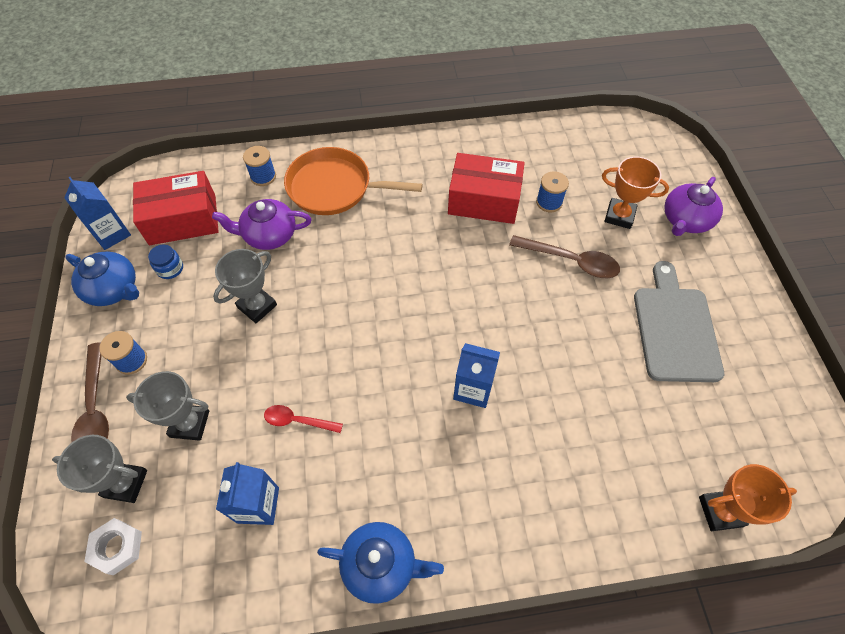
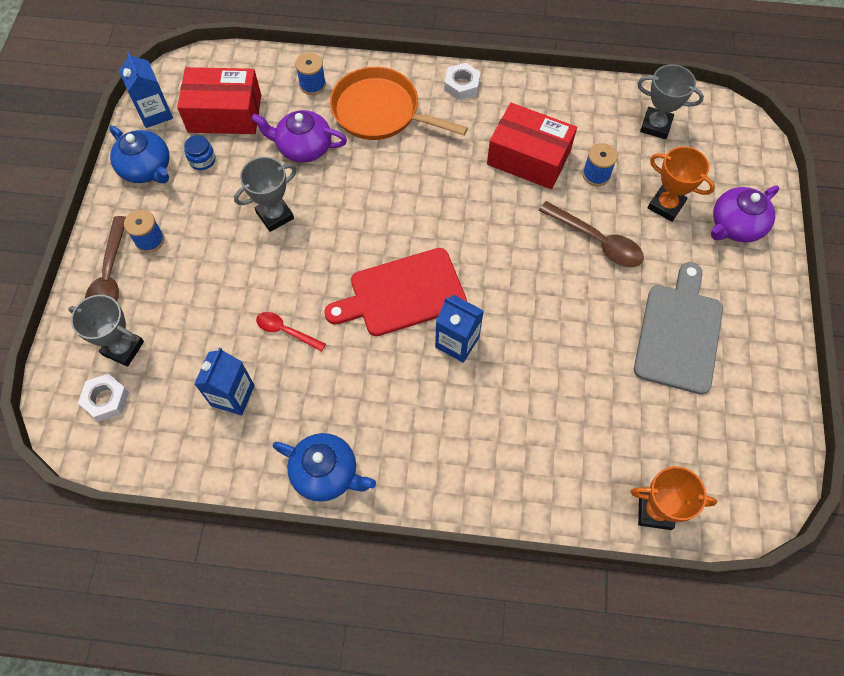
camera: 15 degrees right, 5 degrees up
grey trophy [126,371,209,441] -> grey trophy moved to [637,64,704,139]
none -> red cutting board [324,248,467,336]
none -> white nut [444,63,481,100]

